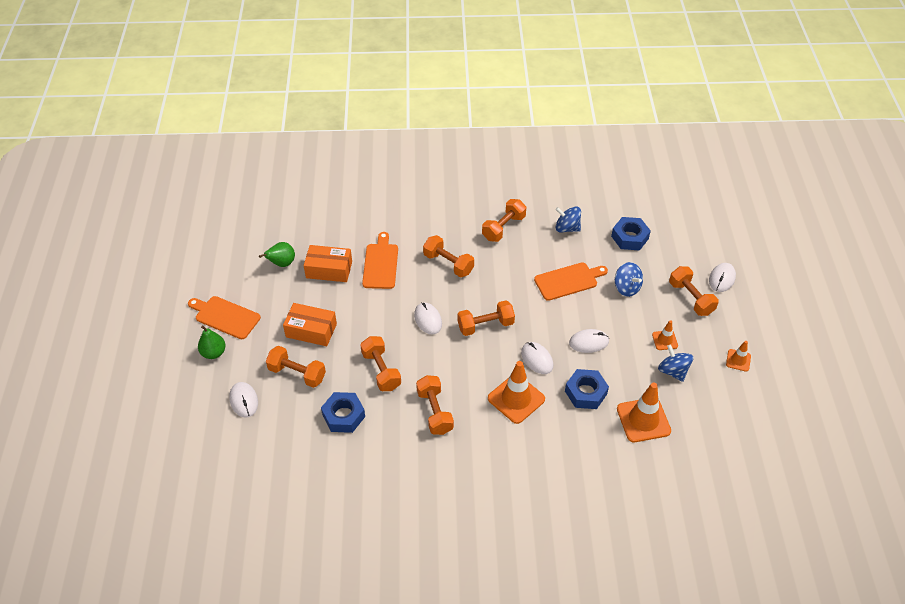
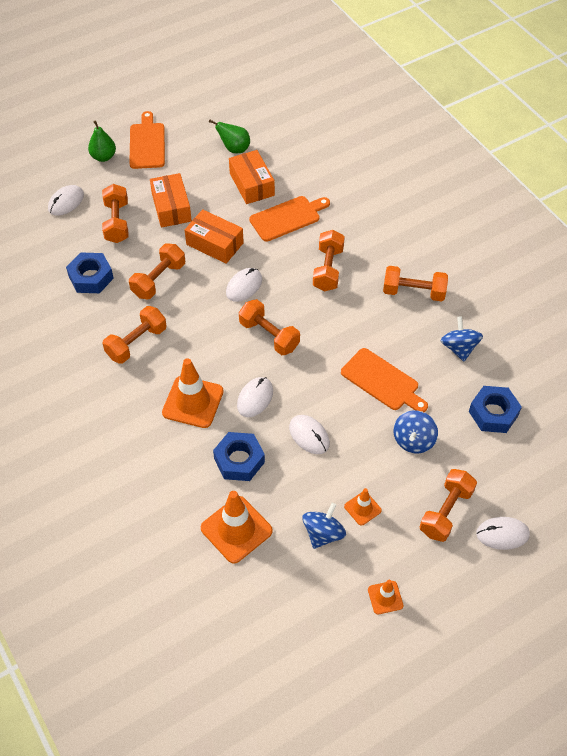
camera: 60 degrees right, 5 degrees up
none -> orange box [185,209,244,264]

